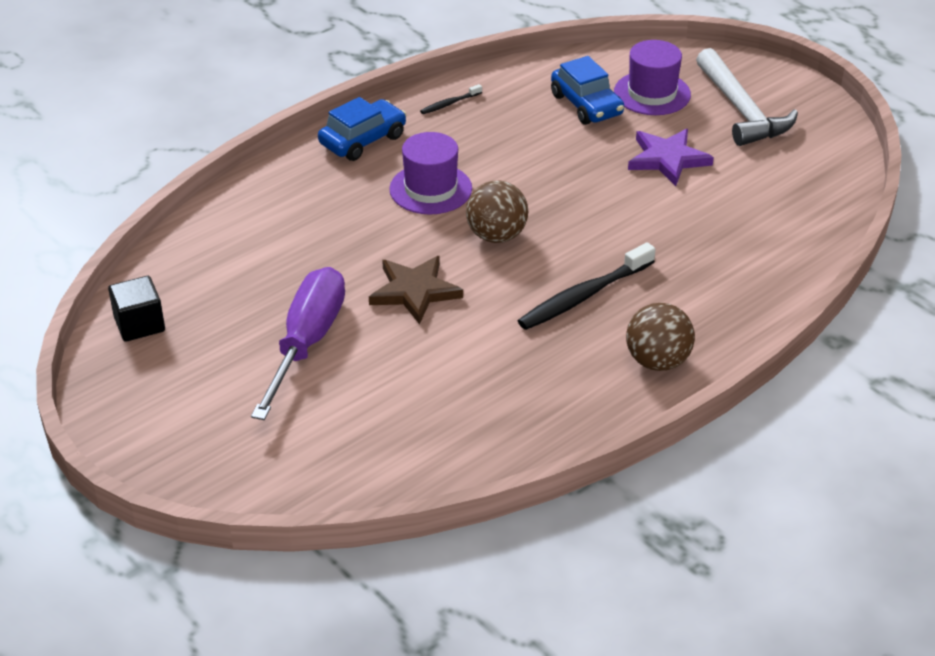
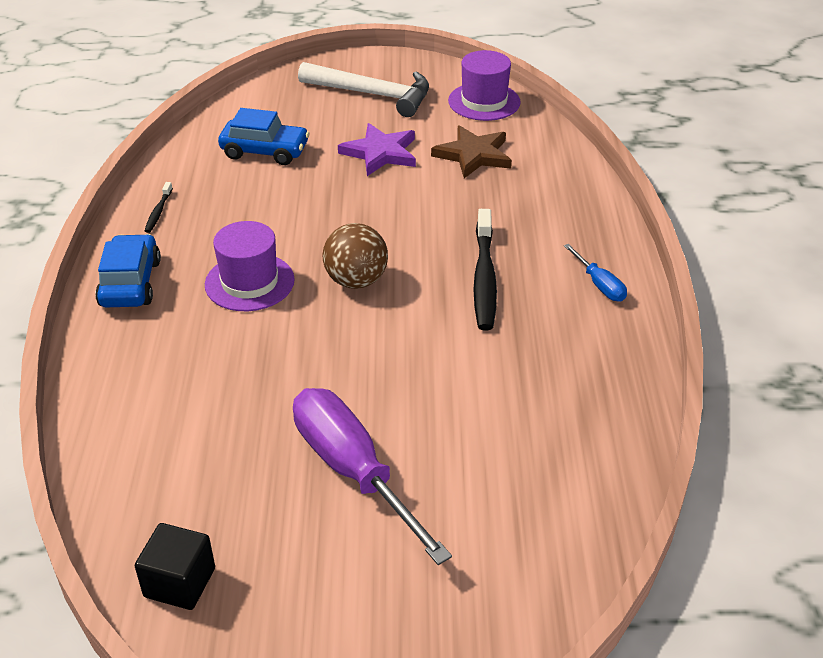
camera: 50 degrees left, 0 degrees up
brown star [369,256,463,325] -> brown star moved to [431,125,512,178]
purple hat [614,40,691,115] -> purple hat moved to [448,50,521,121]
brown ball [626,303,695,371] -> blue screwdriver [564,244,627,302]

